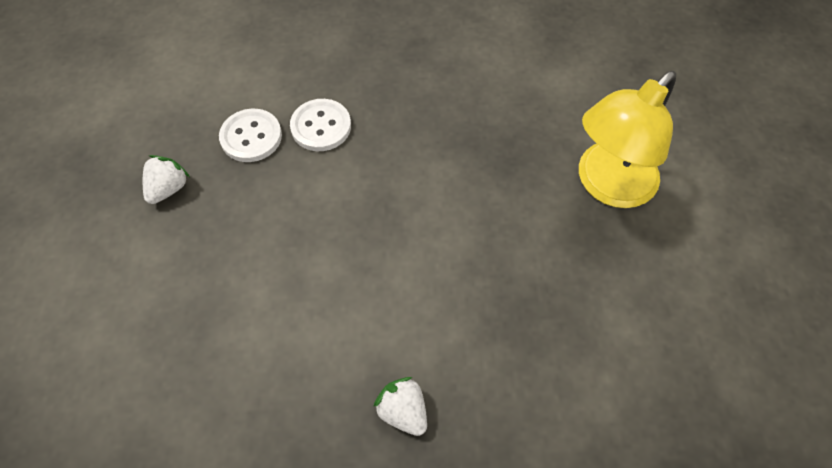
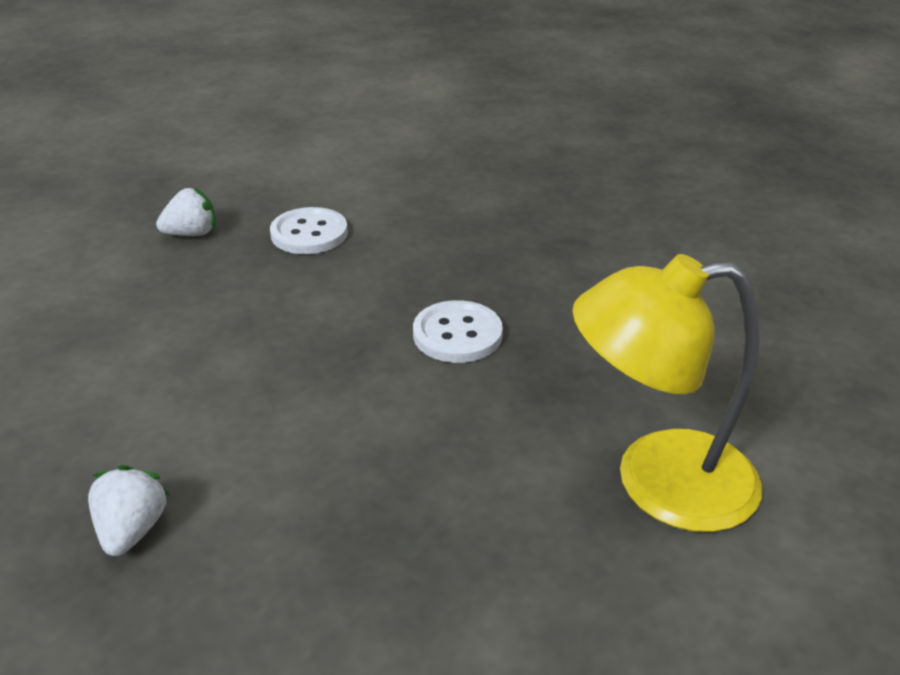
camera: 40 degrees right, 25 degrees down
white button [290,99,351,151] -> white button moved to [413,300,503,363]

